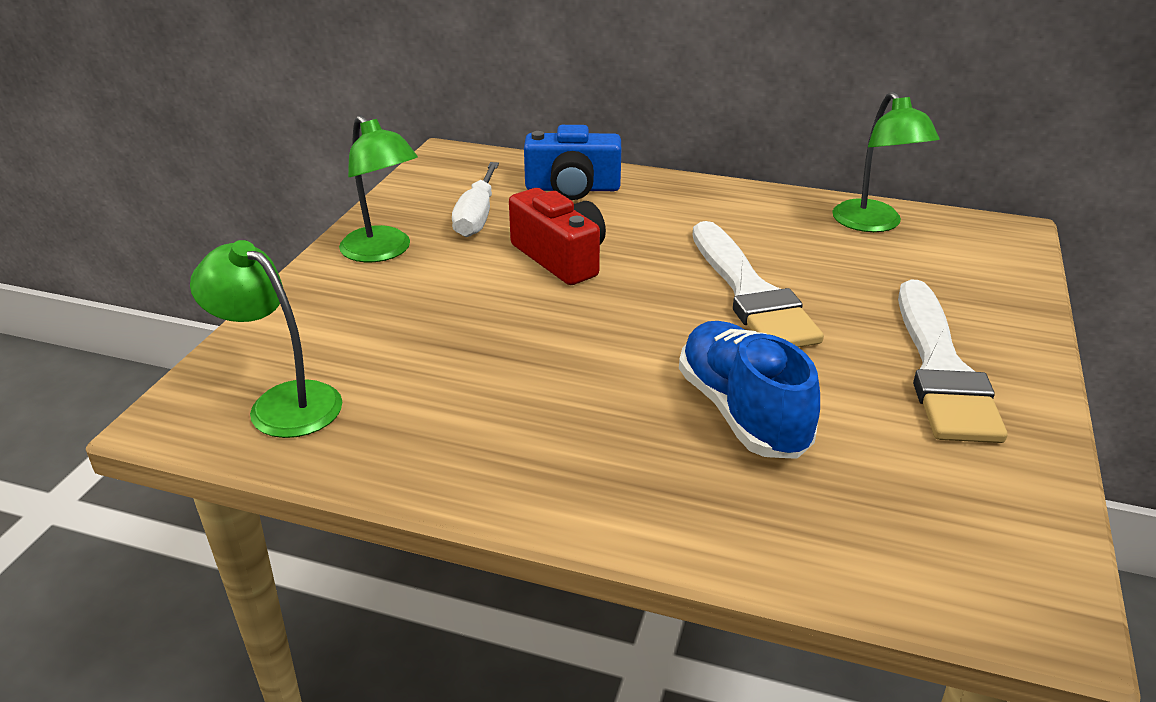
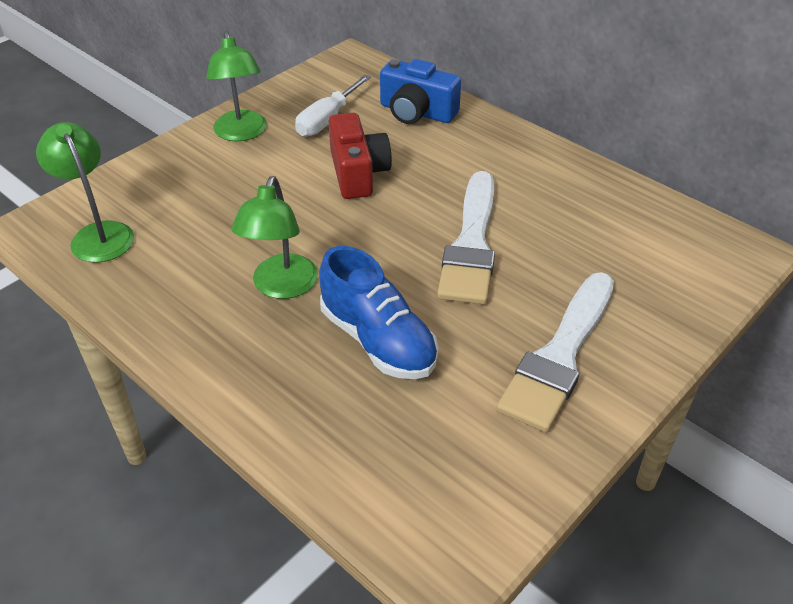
camera: 25 degrees right, 10 degrees up
blue shoe [679,321,820,459] -> blue shoe turned 135 degrees clockwise [319,246,438,379]
green lamp [832,92,939,232] -> green lamp moved to [232,176,318,299]

